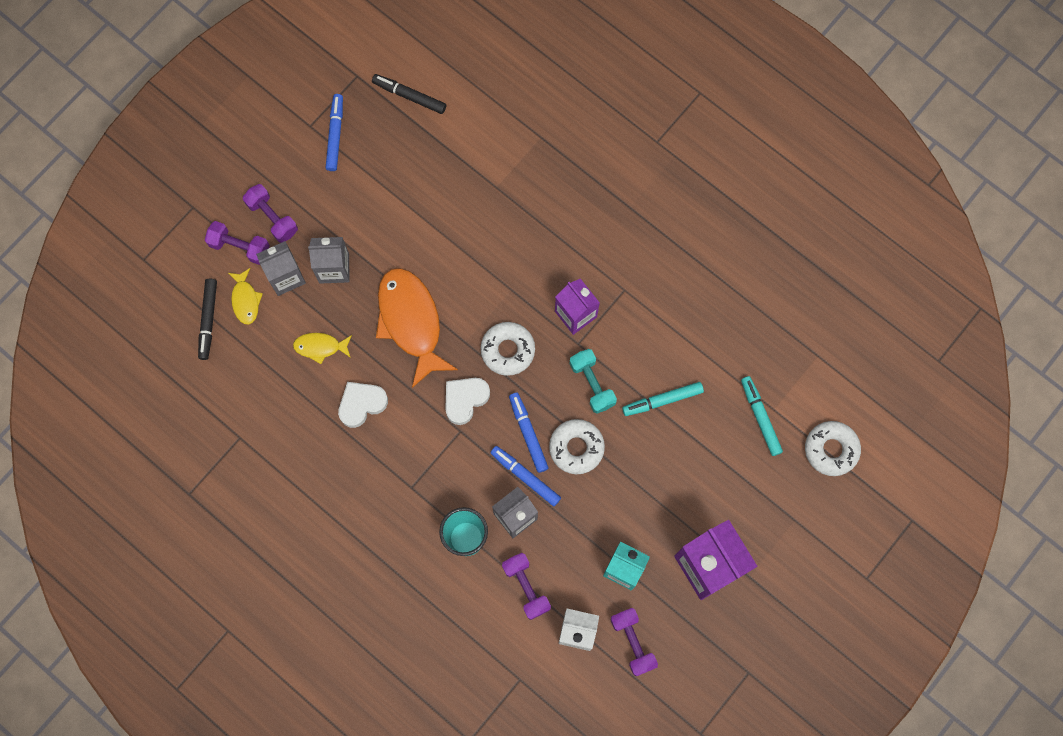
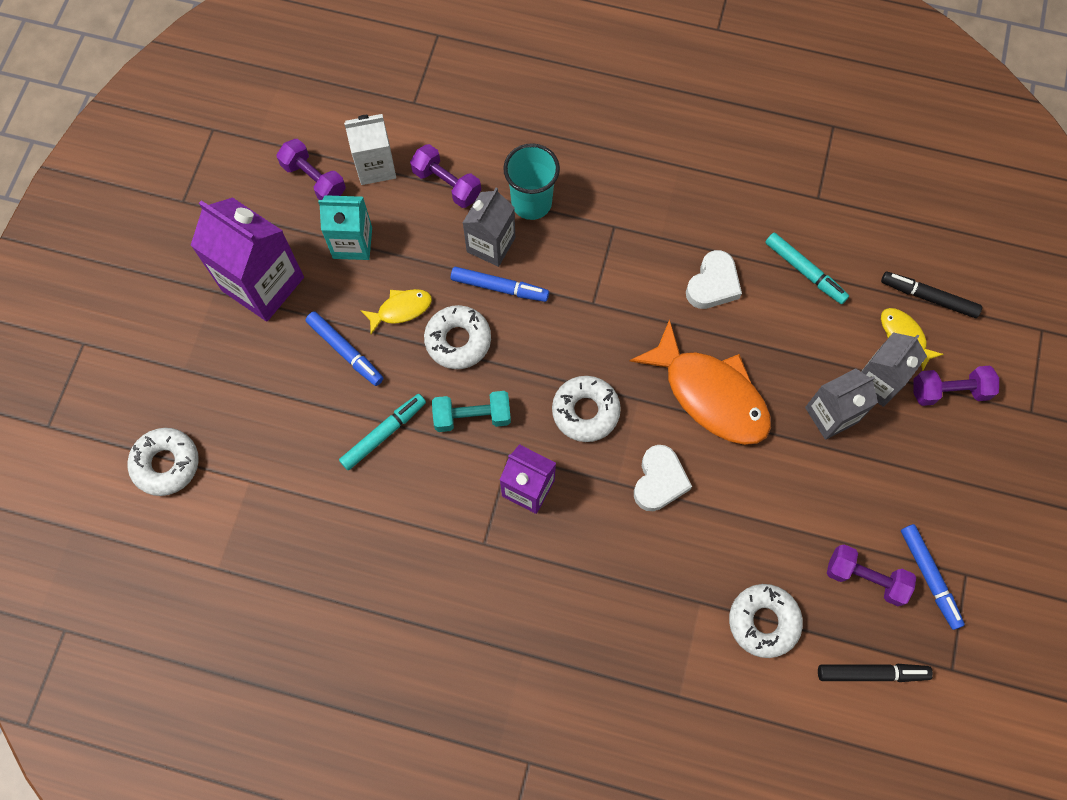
camera: 155 degrees right, 5 degrees down
black marker [198,279,217,360] -> black marker turned 45 degrees counterclockwise [881,272,982,318]
purple dumbbell [243,184,298,243] -> purple dumbbell moved to [827,544,916,606]
yellow fish [293,333,352,364] -> yellow fish moved to [360,289,432,334]
white heart [445,378,490,425] -> white heart moved to [634,445,692,511]
blue marker [509,393,549,473] -> blue marker moved to [306,311,383,386]
turquoise dumbbell [569,349,617,414] -> turquoise dumbbell turned 45 degrees counterclockwise [432,391,511,432]
turquoise marker [741,376,783,456] -> turquoise marker moved to [765,233,849,304]
none -> white donut [729,584,803,658]

